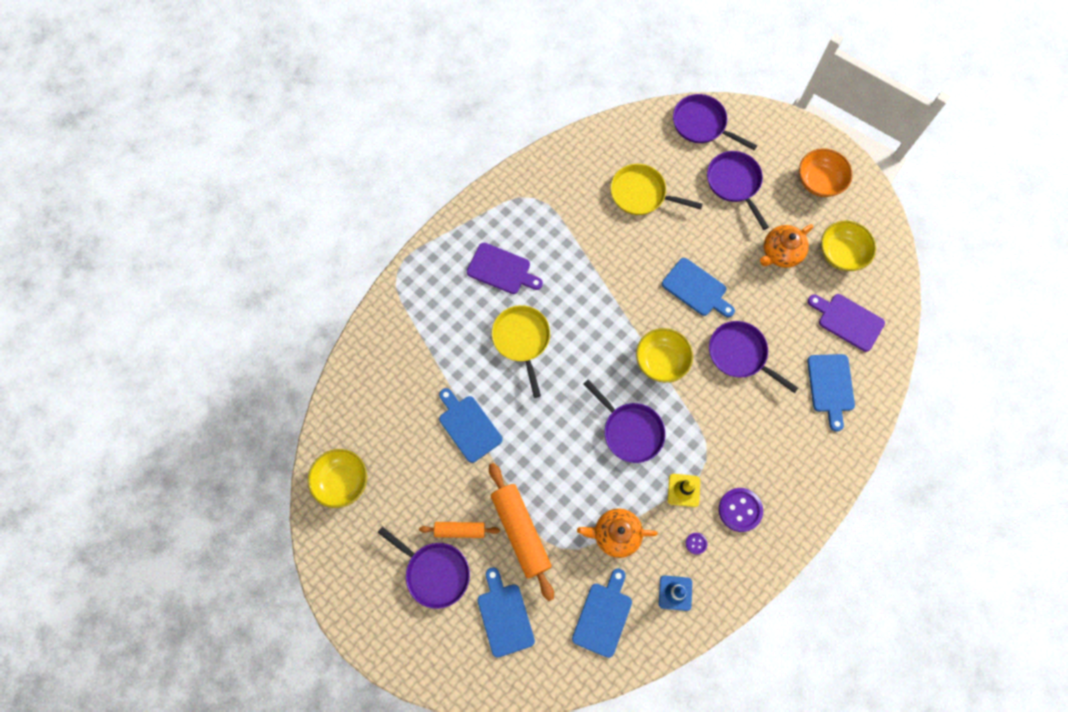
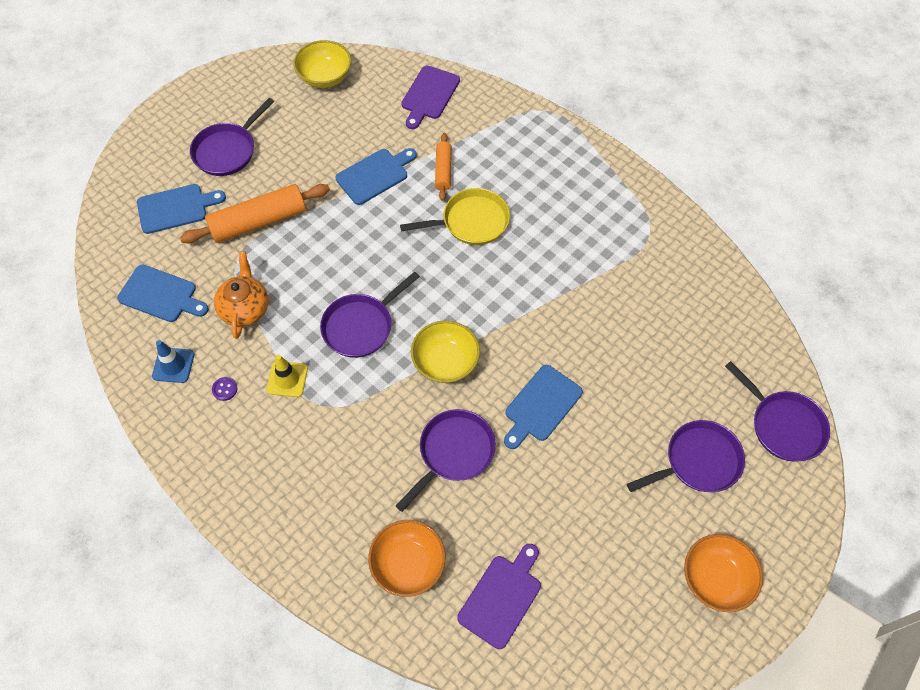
camera: 90 degrees right, 10 degrees down
orange rolling pin [419,522,500,538] -> orange rolling pin moved to [435,133,452,201]
purple cutting board [467,243,543,294] -> purple cutting board moved to [402,66,460,129]
yellow pan [610,164,703,215] -> none
purple pan [673,94,757,150] -> purple pan turned 105 degrees clockwise [725,361,830,462]
purple button [719,488,763,532] -> none
orange teapot [760,224,813,268] -> none
blue cutting board [807,354,855,432] -> orange bowl [368,520,446,597]
yellow bowl [821,221,876,271] -> none

